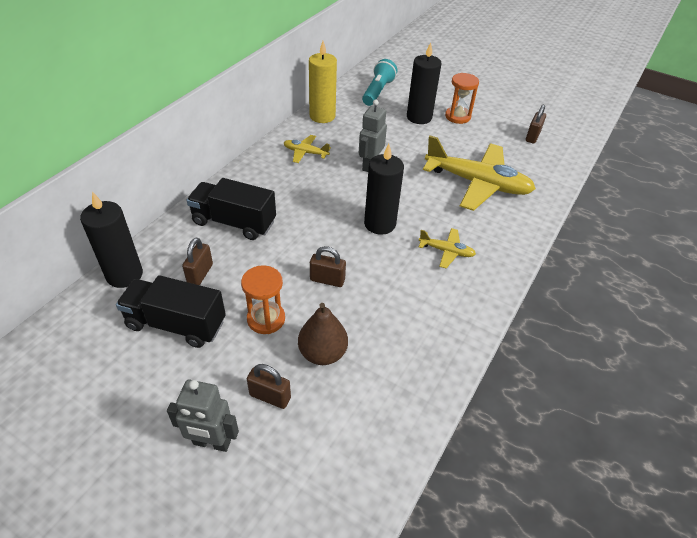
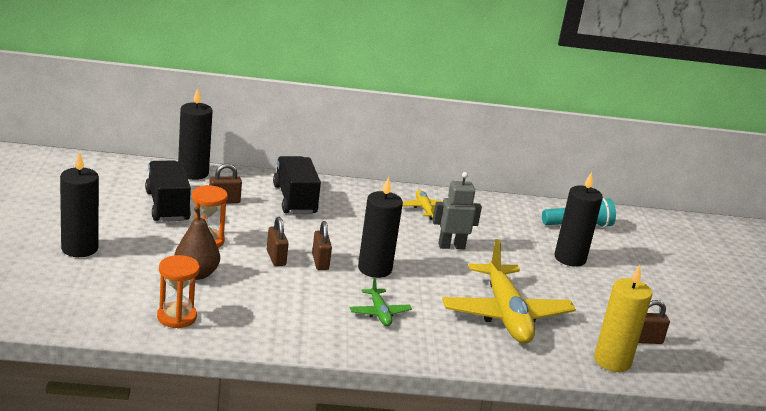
camera: 55 degrees right, 20 degrees down
grey robot [167,380,239,452] -> black candle [60,152,99,257]
brown padlock [247,364,291,409] -> brown padlock moved to [312,221,332,270]
yellow candle [309,41,337,123] -> yellow candle moved to [594,265,652,372]
yellow plane [419,228,476,269] -> green plane [349,277,412,326]
orange hourglass [445,73,479,124] -> orange hourglass moved to [157,255,200,328]

